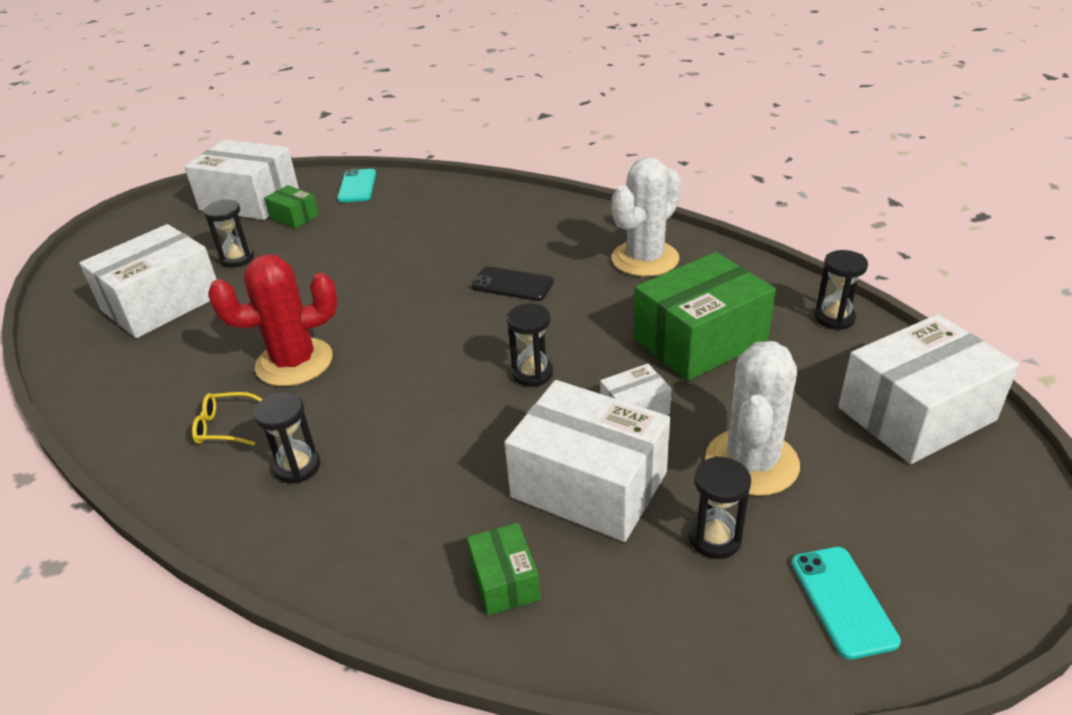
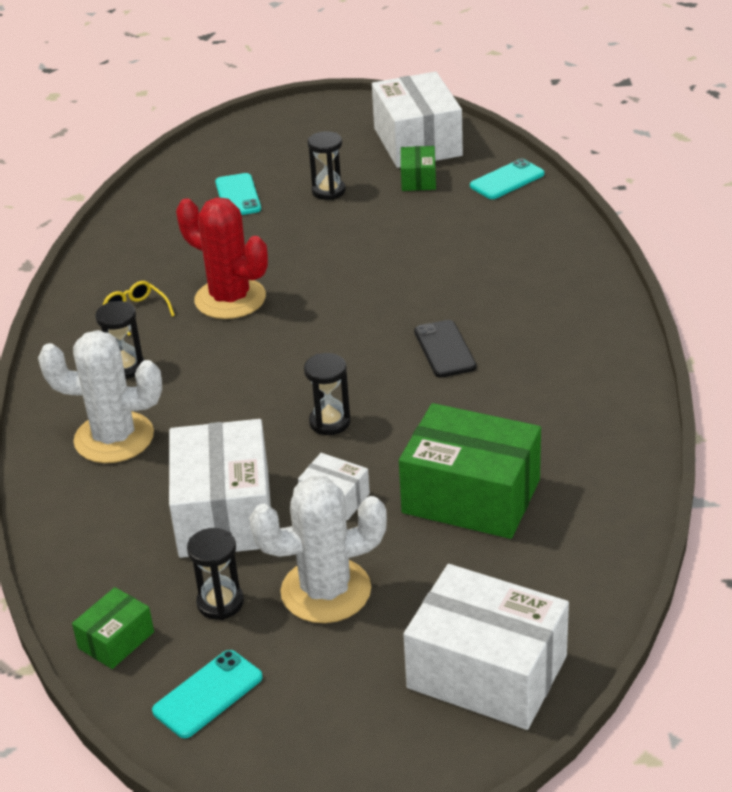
camera: 55 degrees right, 0 degrees up
white box [79,224,217,338] -> turquoise phone [215,173,261,215]
green box [467,523,541,616] -> green box moved to [72,587,154,669]
white cactus [612,157,681,277] -> white cactus moved to [38,330,162,463]
black hourglass [814,250,868,330] -> none

